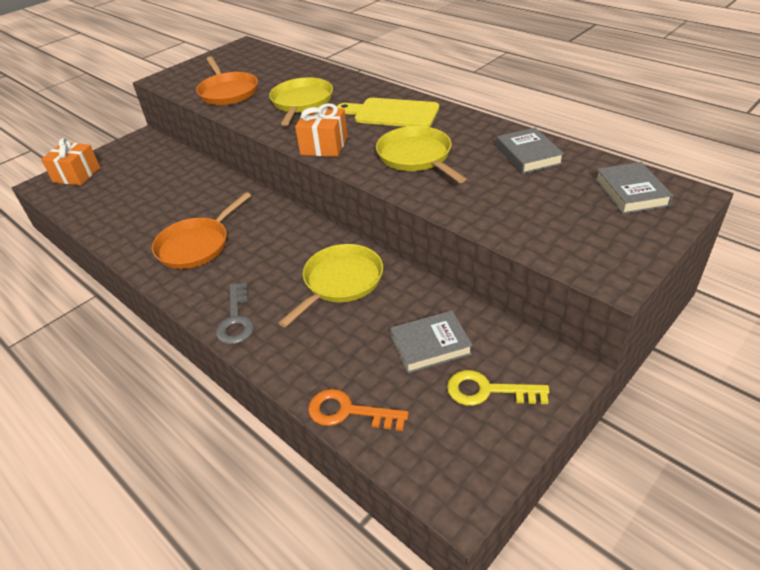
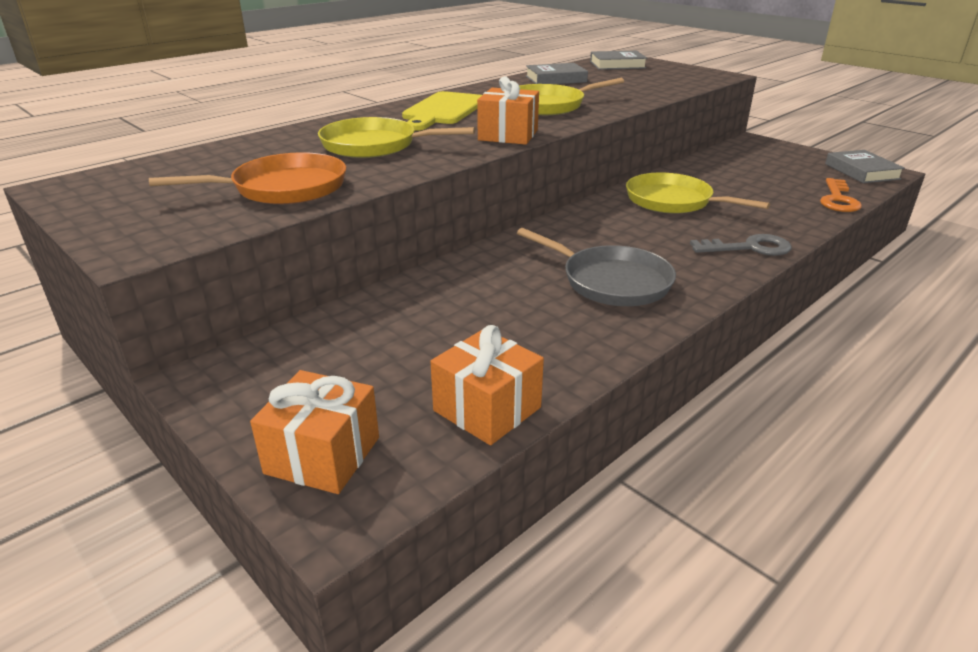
camera: 90 degrees left, 10 degrees down
orange pan [152,192,251,269] -> grey pan [517,228,676,306]
grey book [390,310,473,373] -> grey book moved to [825,150,905,183]
yellow key [447,370,550,406] -> none
none -> orange gift [430,325,544,445]

